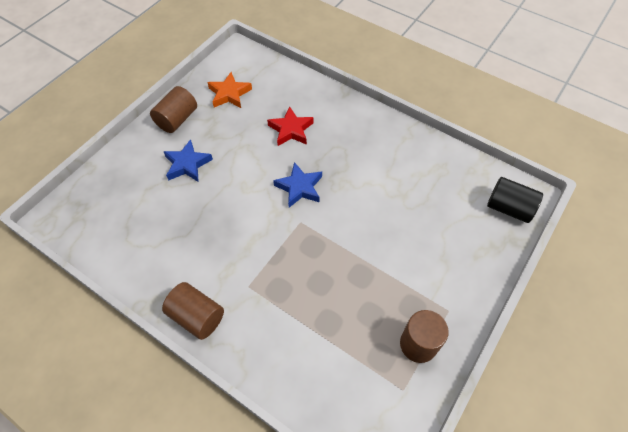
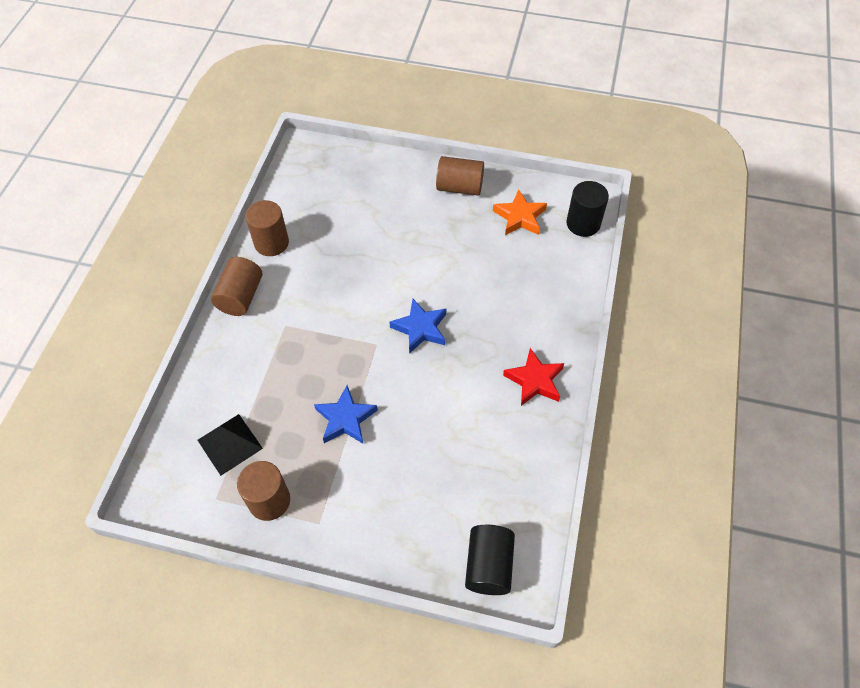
camera: 70 degrees right, 0 degrees up
blue star [163,139,213,182] -> blue star moved to [314,386,378,444]
red star [267,107,314,146] -> red star moved to [503,348,564,406]
none -> black pyramid [197,414,263,476]
none -> brown cylinder [245,200,289,256]
none -> black cylinder [566,181,609,237]

